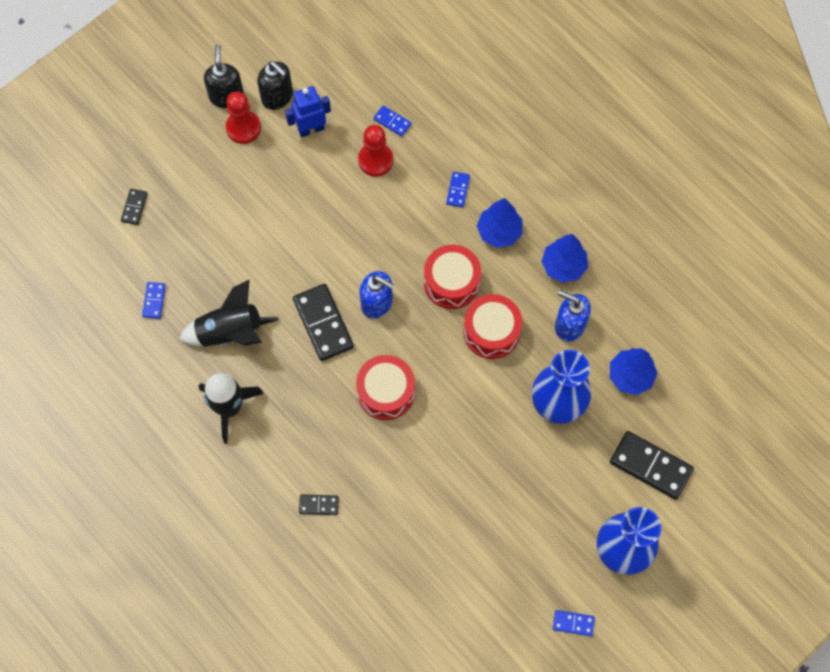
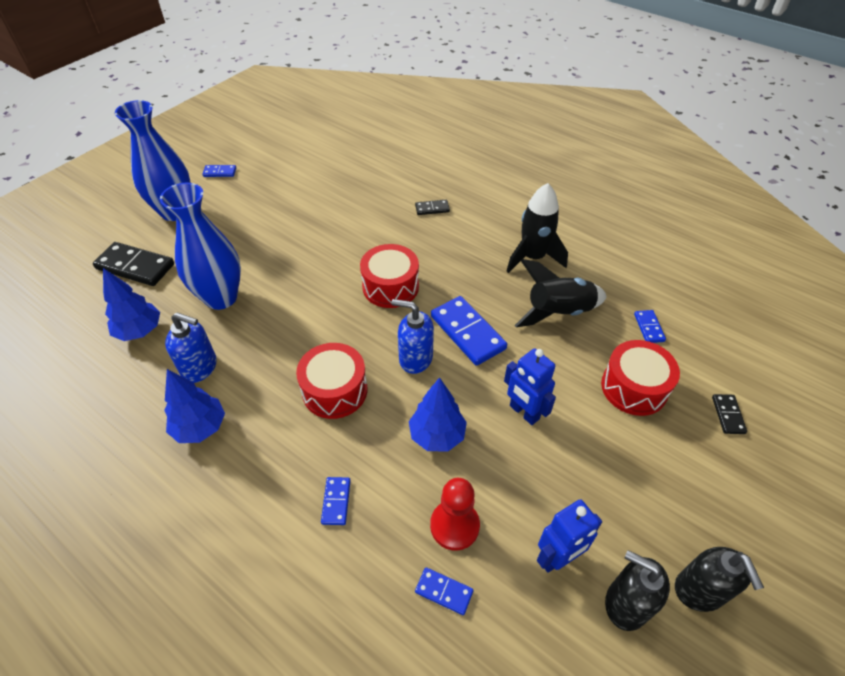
camera: 170 degrees right, 20 degrees down
red pawn [226,91,261,144] -> none
black domino [293,284,354,361] -> blue domino [431,296,507,366]
red drum [463,294,522,359] -> red drum moved to [601,340,680,416]
blue tree [477,198,523,248] -> blue tree moved to [409,377,467,451]
none -> blue robot [504,348,556,425]

